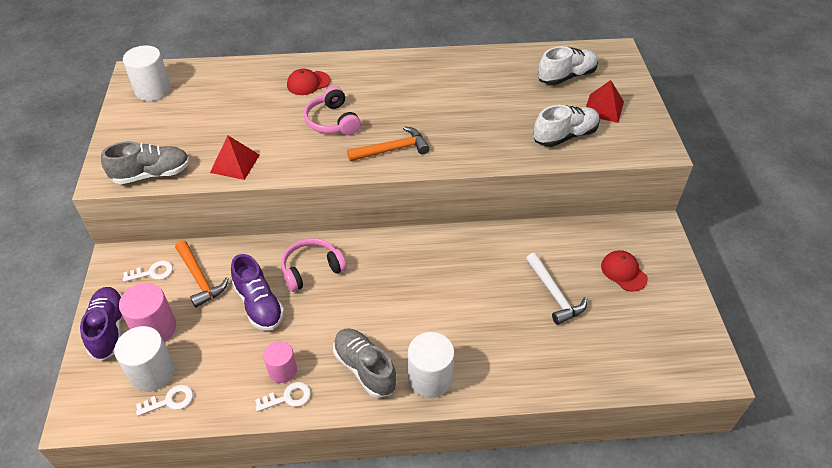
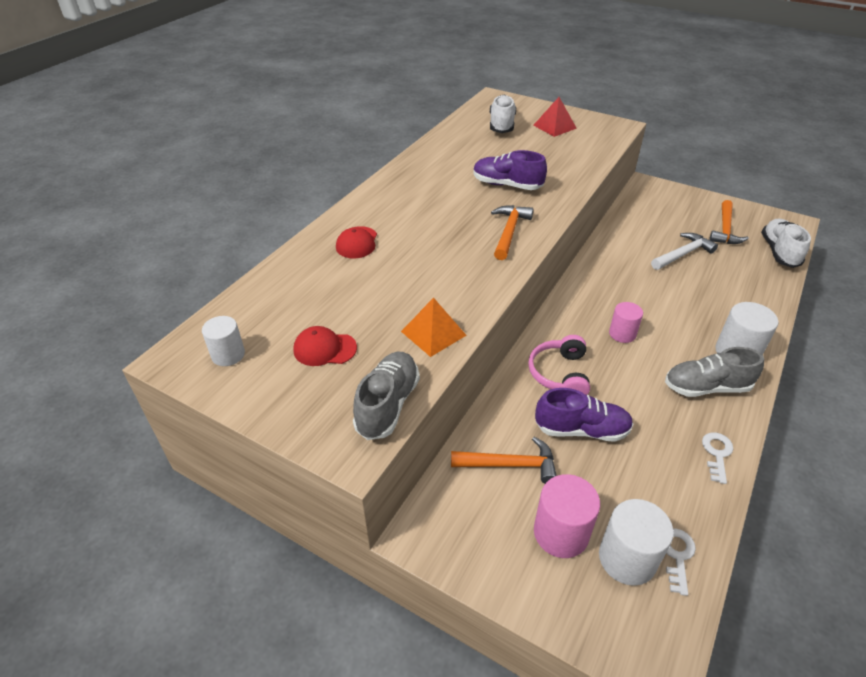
camera: 55 degrees left, 5 degrees down
purple shoe [80,287,122,360] -> purple shoe moved to [473,150,547,190]
white cylinder [123,45,171,101] -> white cylinder [202,316,245,366], size x0.65
white key [123,261,173,282] -> none
red pyramid [210,136,260,180] -> orange pyramid [401,297,467,357]
pink cylinder [263,341,297,383] -> pink cylinder moved to [609,302,643,343]
pink headphones [304,86,361,135] -> none
white hammer [526,253,587,325] -> white hammer turned 45 degrees counterclockwise [651,233,718,270]
white shoe [533,105,600,147] -> white shoe moved to [761,219,811,268]
red cap [601,250,648,292] -> red cap moved to [293,326,357,366]
none -> orange hammer [709,200,749,244]

